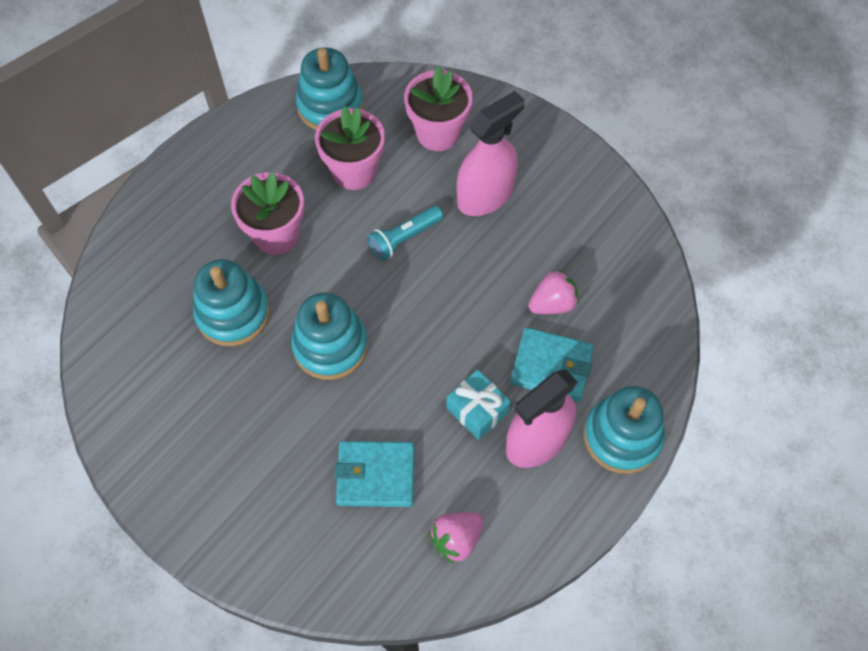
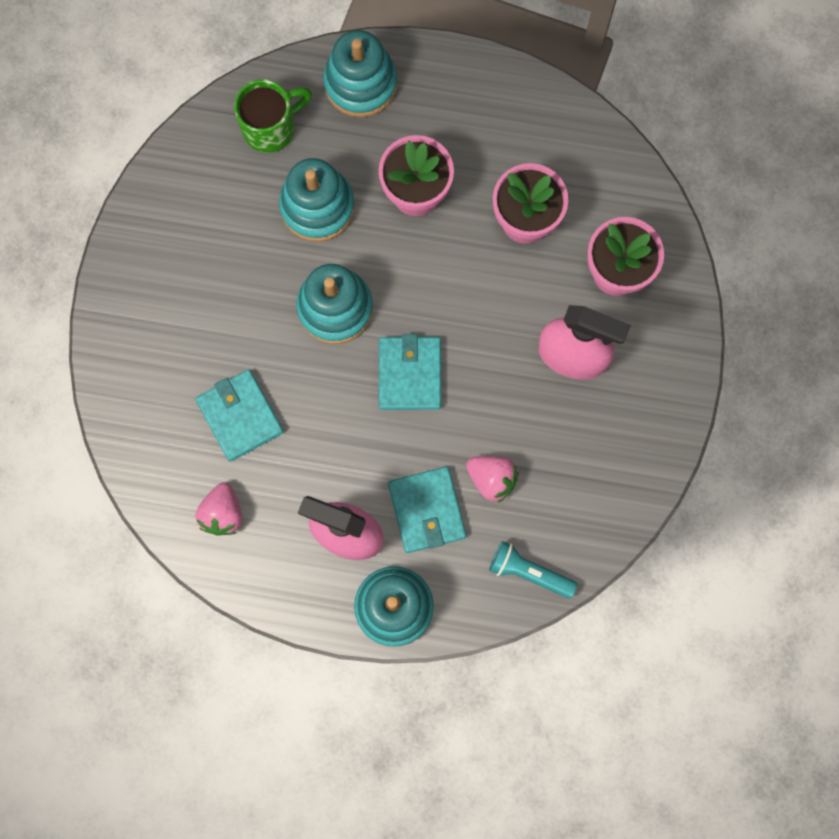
camera: 60 degrees right, 15 degrees up
turquoise stacking toy [296,47,363,130] -> turquoise stacking toy moved to [323,30,397,117]
turquoise flashlight [367,206,443,261] -> turquoise flashlight moved to [489,541,577,599]
pink strawberry [429,512,484,564] -> pink strawberry turned 105 degrees counterclockwise [195,482,242,536]
turquoise gift [446,370,511,440] -> none
none -> green mug [234,79,312,153]
none -> turquoise wallet [379,334,441,410]

